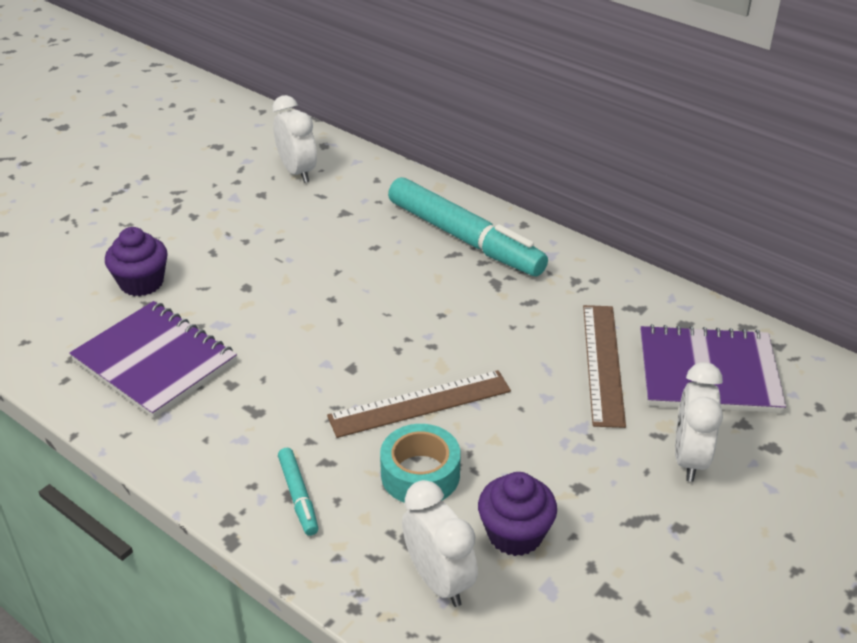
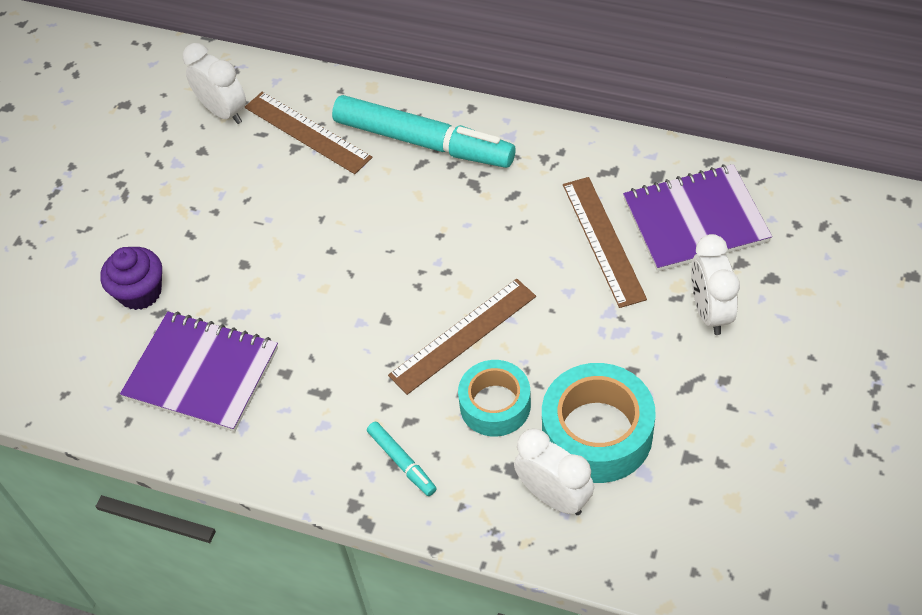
camera: 15 degrees left, 15 degrees up
purple cupcake [478,472,557,556] -> turquoise tape [542,363,656,483]
none -> brown ruler [245,92,372,174]

